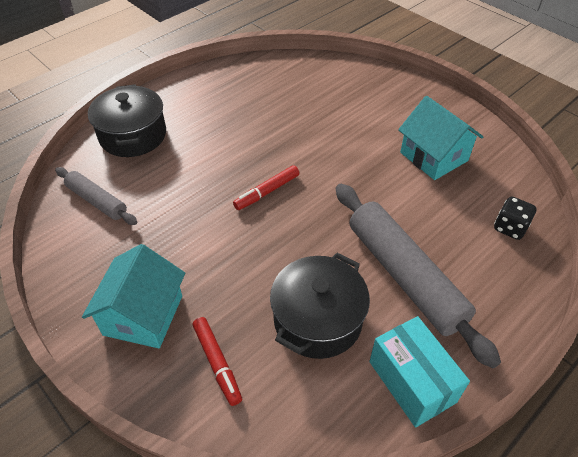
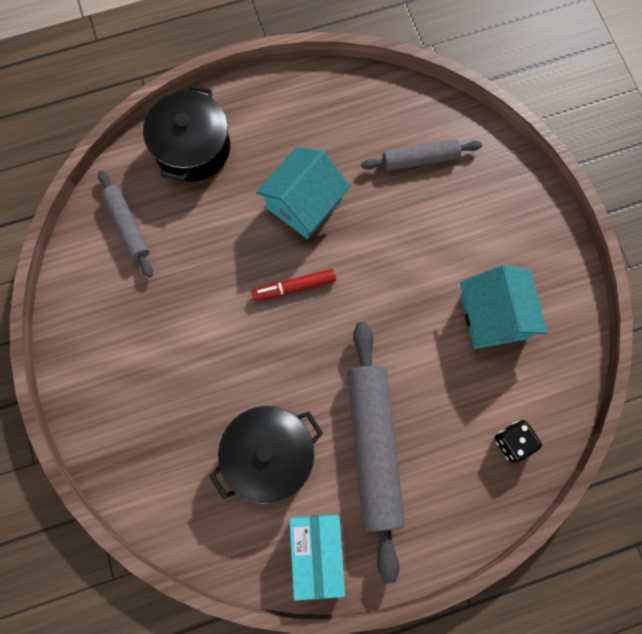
camera: 25 degrees right, 25 degrees up
turquoise house [82,244,185,348] -> turquoise house moved to [256,147,350,239]
red marker [193,317,242,406] -> none
none -> grey rolling pin [361,139,482,171]

